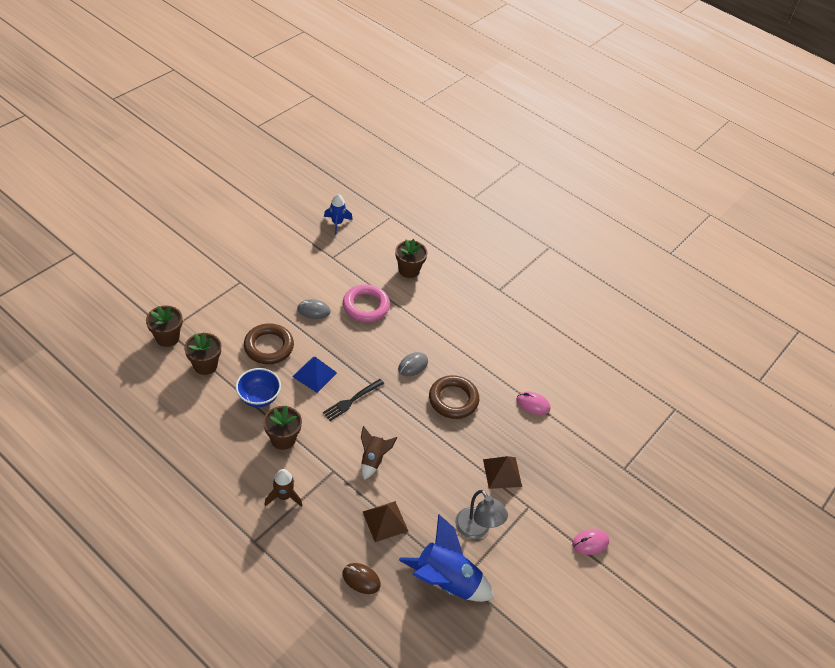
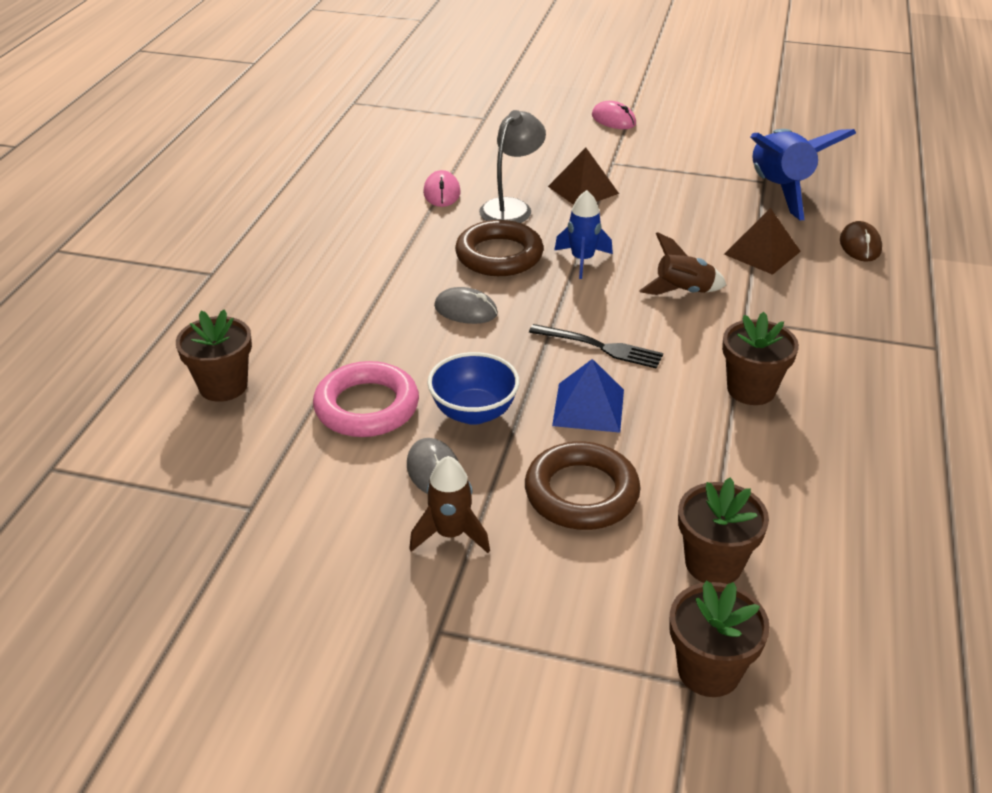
camera: 110 degrees left, 10 degrees down
blue bowl [236,368,281,407] -> blue bowl moved to [427,352,520,425]
brown rocket [265,469,302,507] -> brown rocket moved to [409,456,490,553]
blue rocket [324,194,353,235] -> blue rocket moved to [554,190,613,279]
grey lamp [455,490,508,539] -> grey lamp moved to [479,110,546,223]

